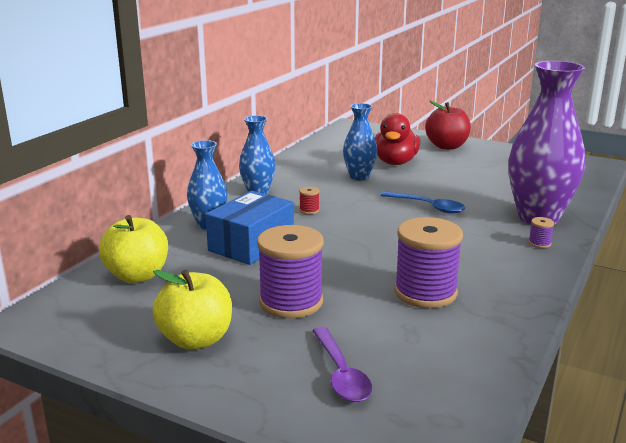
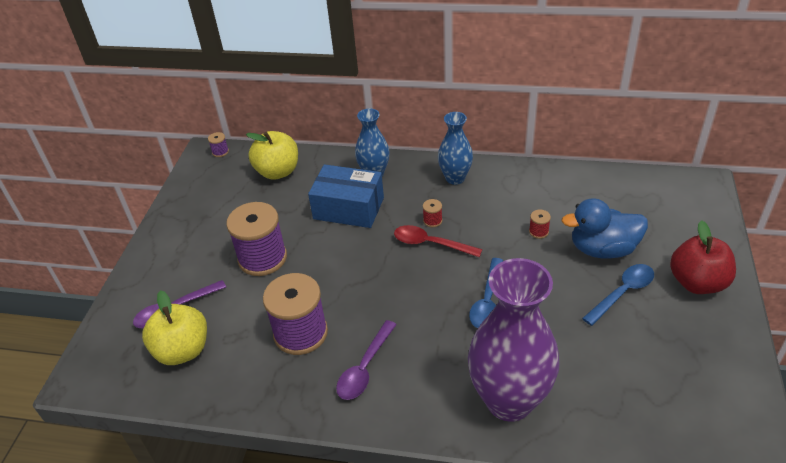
camera: 75 degrees right, 20 degrees up
yellow apple [153,269,232,350] -> yellow apple moved to [142,290,207,365]
blue vase [343,103,378,180] -> red spool [529,210,551,239]
red duck [375,113,420,165] -> blue duck [562,198,648,259]
purple spool [528,217,554,248] -> purple spool moved to [208,132,229,157]
none -> purple spoon [336,320,397,400]
none -> red spoon [394,225,482,257]
none -> blue spoon [582,264,654,326]

